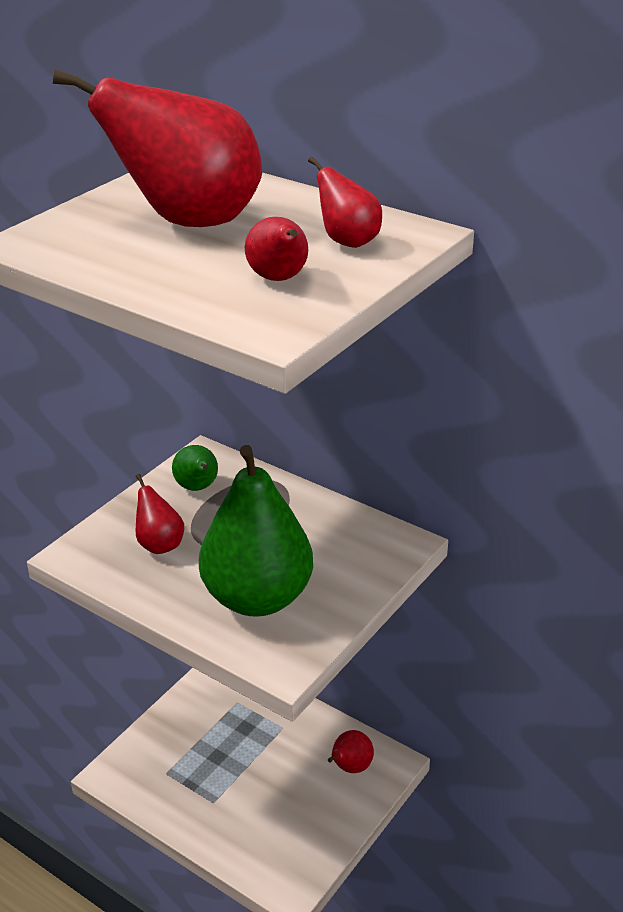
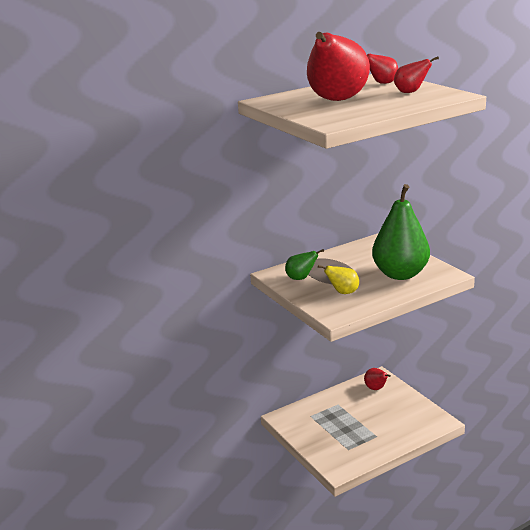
camera: 65 degrees left, 10 degrees down
red pear [135,474,184,554] -> yellow pear [318,265,359,294]

